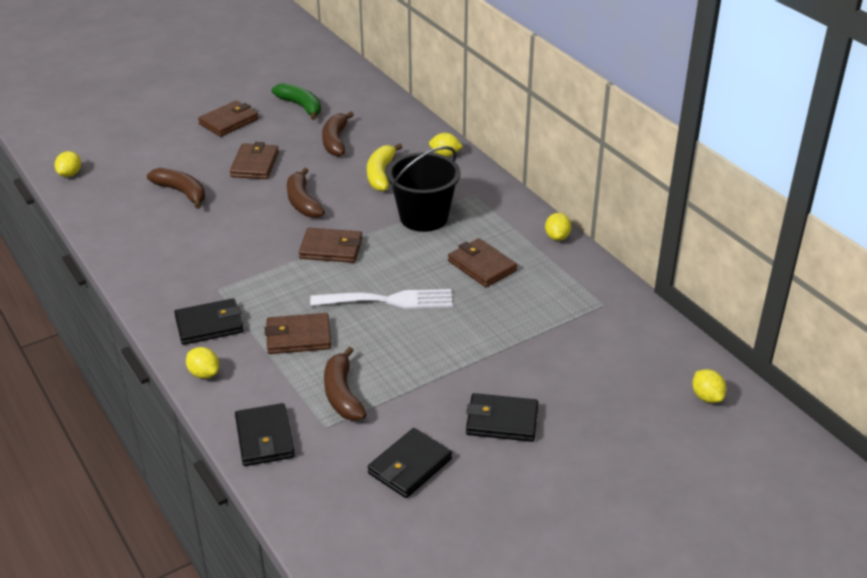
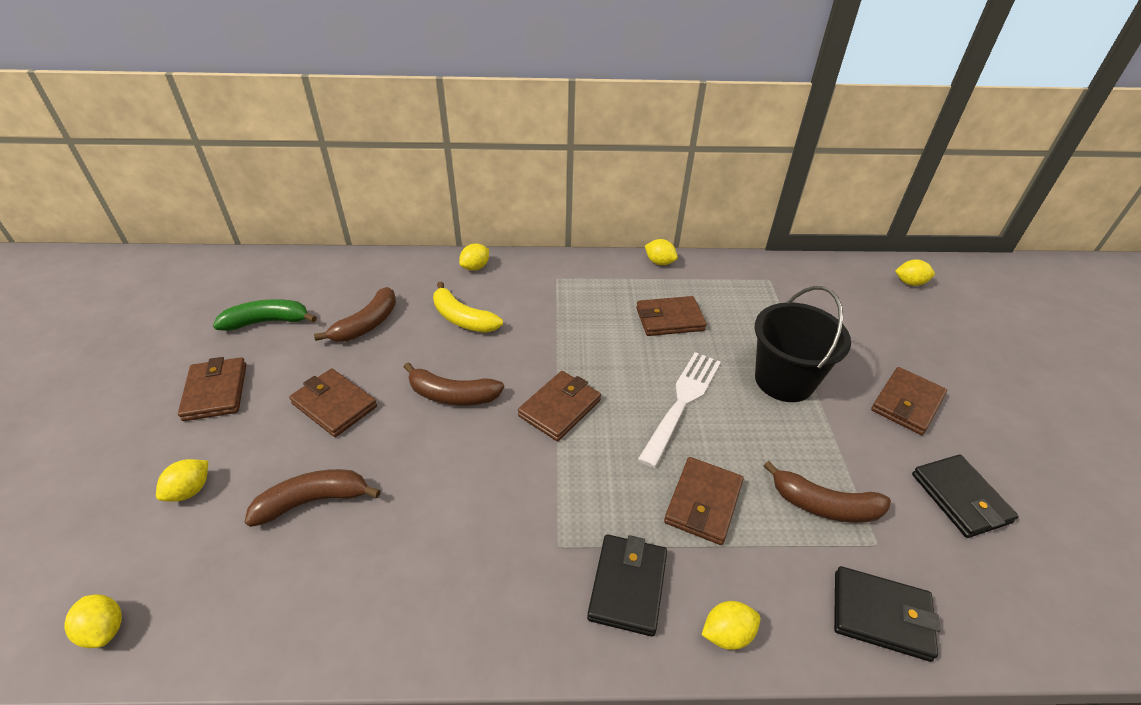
camera: 60 degrees left, 5 degrees up
brown banana [322,112,354,157] -> brown banana turned 90 degrees counterclockwise [314,287,396,342]
black bucket [387,146,461,232] -> black bucket moved to [755,286,851,402]
black wallet [466,393,538,442] -> brown wallet [871,367,947,435]
none -> yellow lemon [156,459,208,502]

